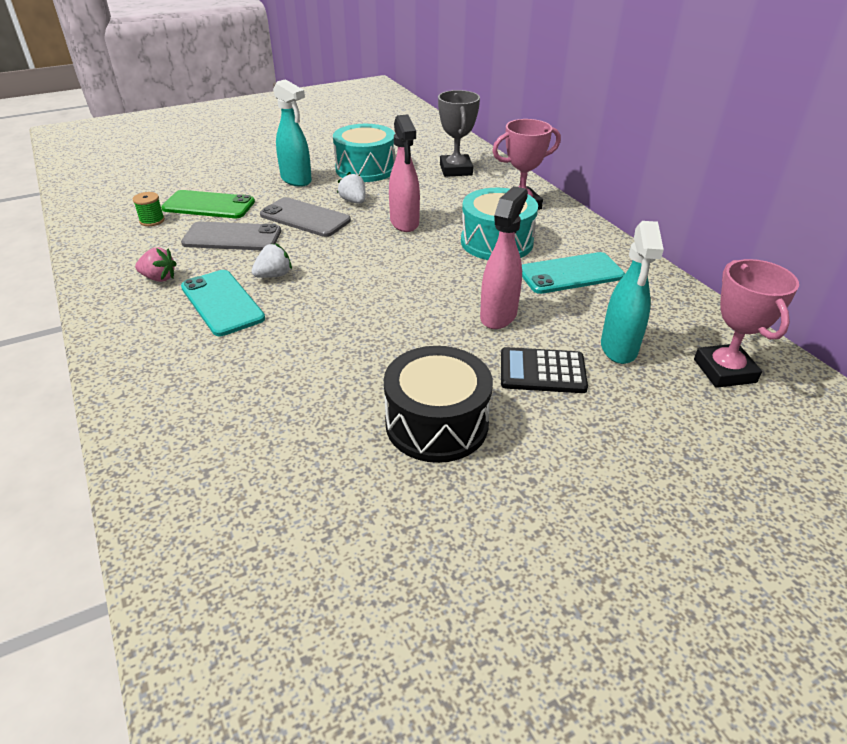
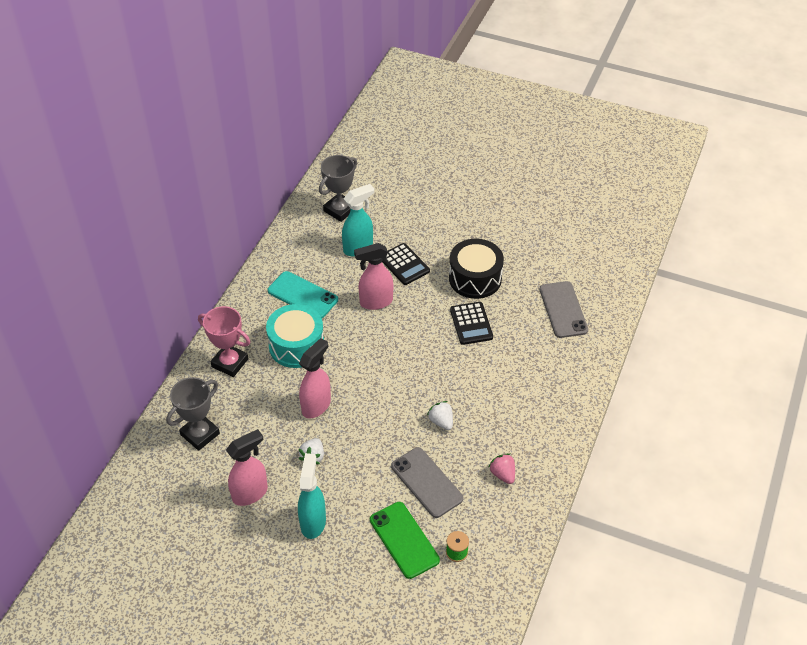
camera: 130 degrees left, 10 degrees up
turquoise phone [181,270,265,336] -> none
white strawberry [252,243,292,278] -> white strawberry turned 45 degrees clockwise [427,401,453,430]
grey phone [260,197,351,237] -> grey phone moved to [540,281,588,338]
turquoise drum [333,124,395,182] -> pink spray bottle [226,429,268,506]
pink trophy [694,259,799,388] -> grey trophy [319,155,357,222]
none -> black calculator [450,302,493,345]

